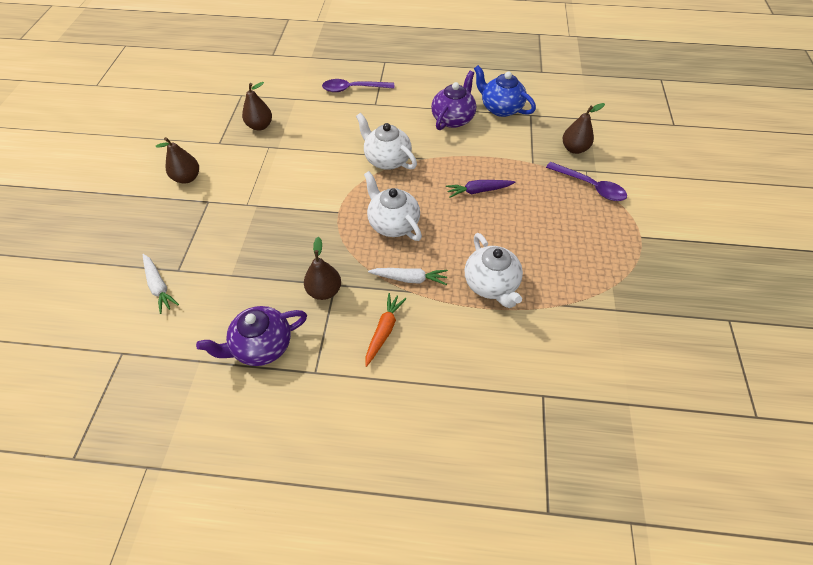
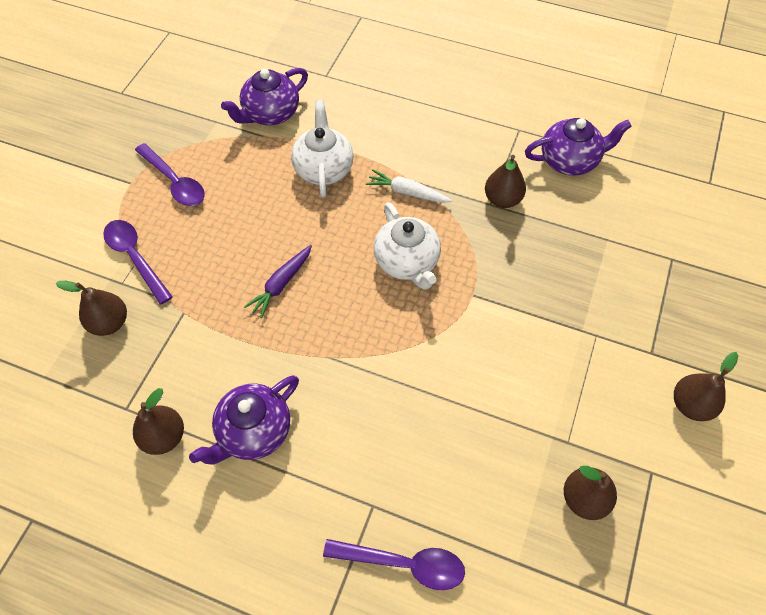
camera: 165 degrees left, 5 degrees up
white carrot [143,254,179,314] -> none
white teapot [356,113,417,170] -> none
orange carrot [365,293,406,367] -> none
purple carrot [446,180,515,198] -> purple carrot turned 120 degrees clockwise [244,245,312,318]
blue teapot [474,65,536,117] -> brown pear [133,388,184,455]
none -> purple spoon [135,143,205,206]
none -> purple teapot [221,68,308,125]

